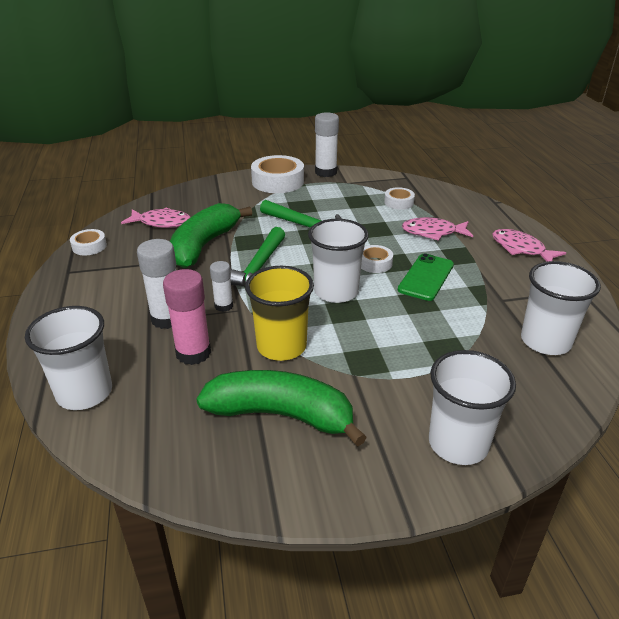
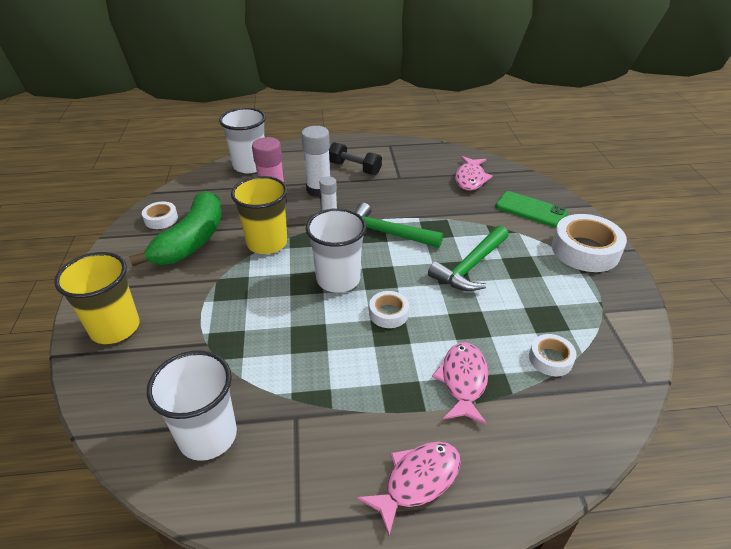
camera: 95 degrees right, 5 degrees up
white tape [70,229,107,256] -> white tape moved to [142,201,178,229]
green banana [170,203,252,268] -> none
white glue stick [315,112,339,177] -> none
green phone [398,253,454,301] -> green phone moved to [495,191,568,227]
white cup [429,350,516,465] -> yellow cup [54,252,140,344]
none -> black dumbbell [329,142,382,175]

